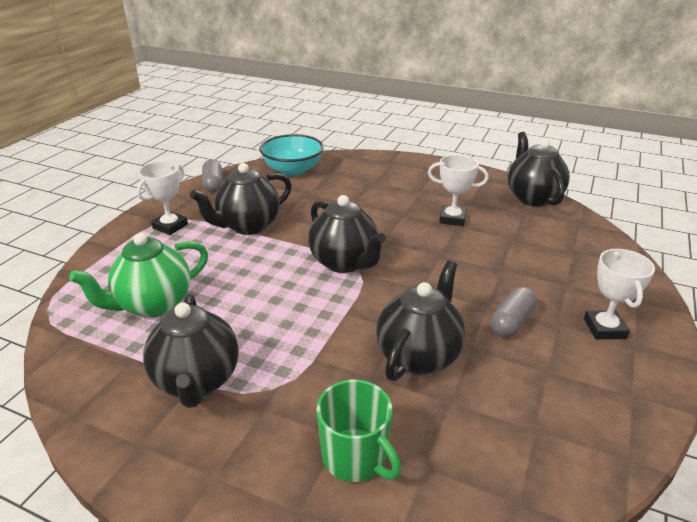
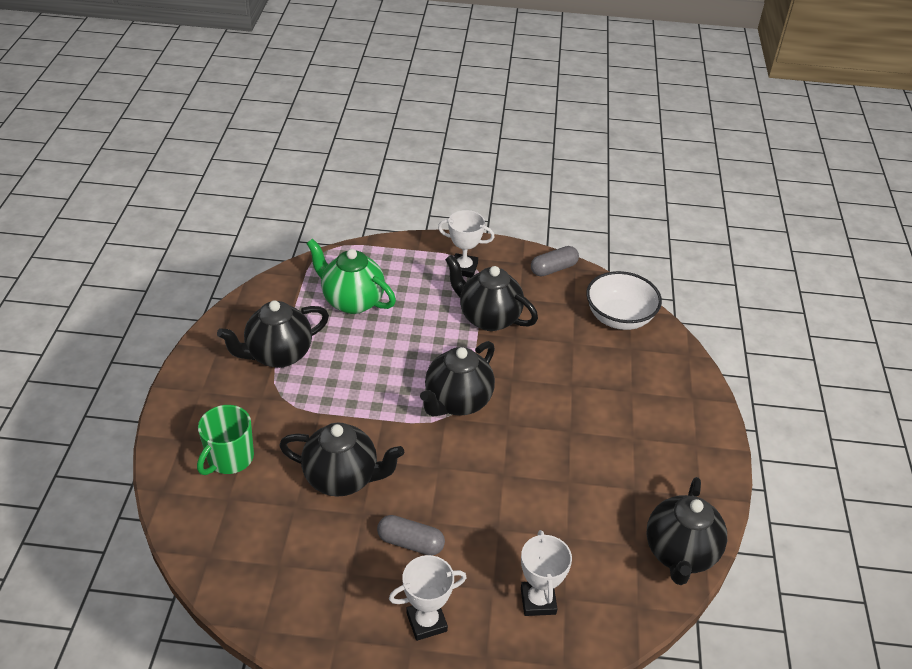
camera: 70 degrees right, 10 degrees up
turquoise bowl [259,134,324,176] -> white bowl [586,271,662,330]
white trophy [428,155,489,226] -> white trophy moved to [521,530,572,616]
black teapot [508,132,570,207] -> black teapot turned 135 degrees clockwise [647,477,727,585]

